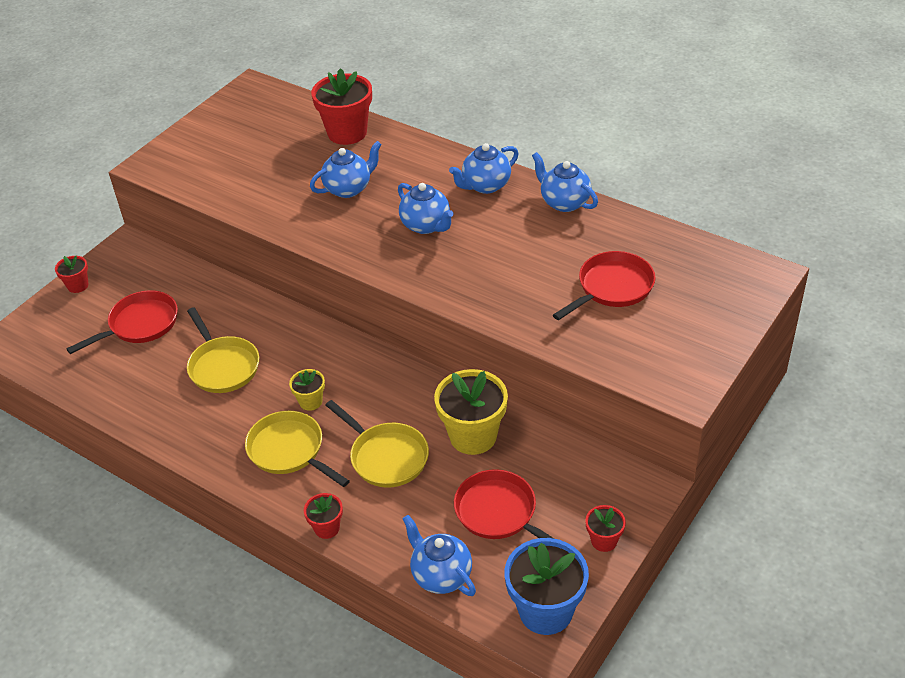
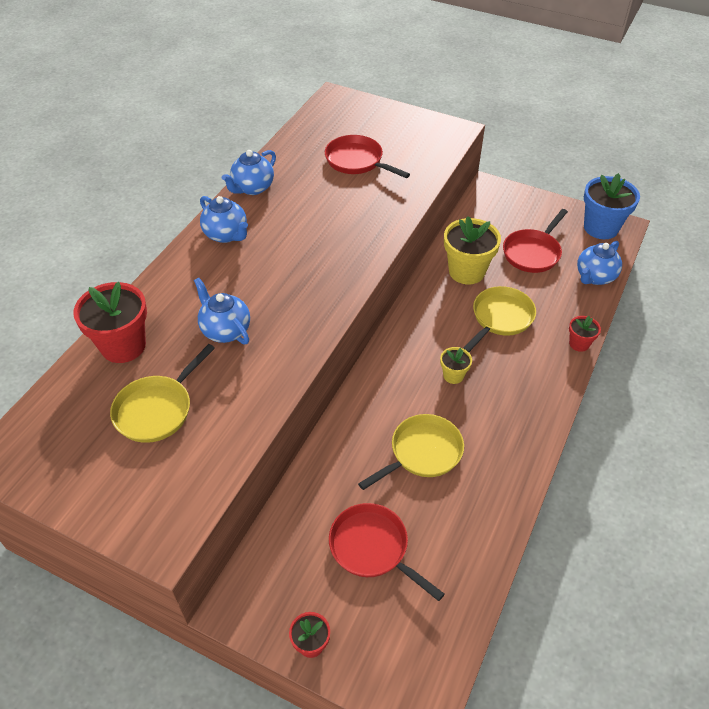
camera: 100 degrees left, 5 degrees up
yellow pan [245,411,350,487] -> yellow pan moved to [110,344,215,443]
blue teapot [398,183,454,234] -> none
red flower pot [586,505,626,552] -> none

